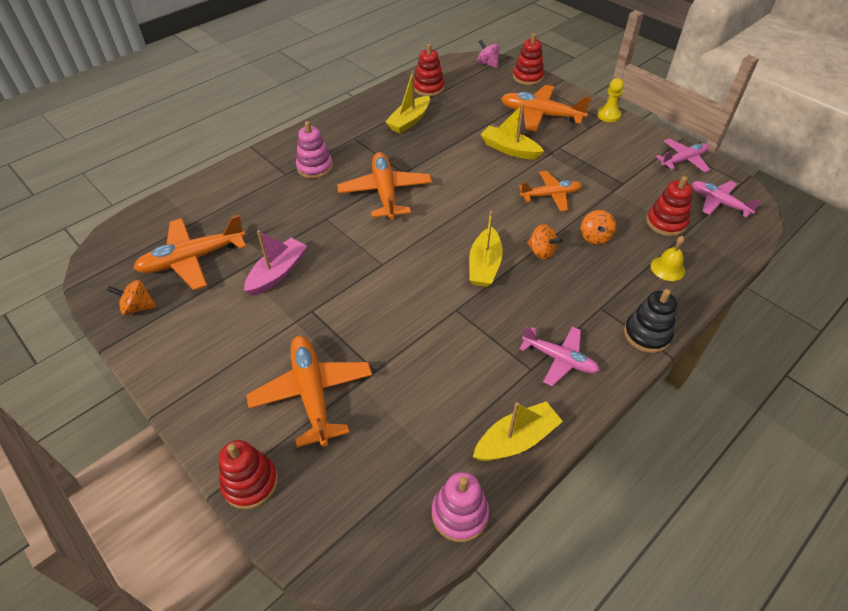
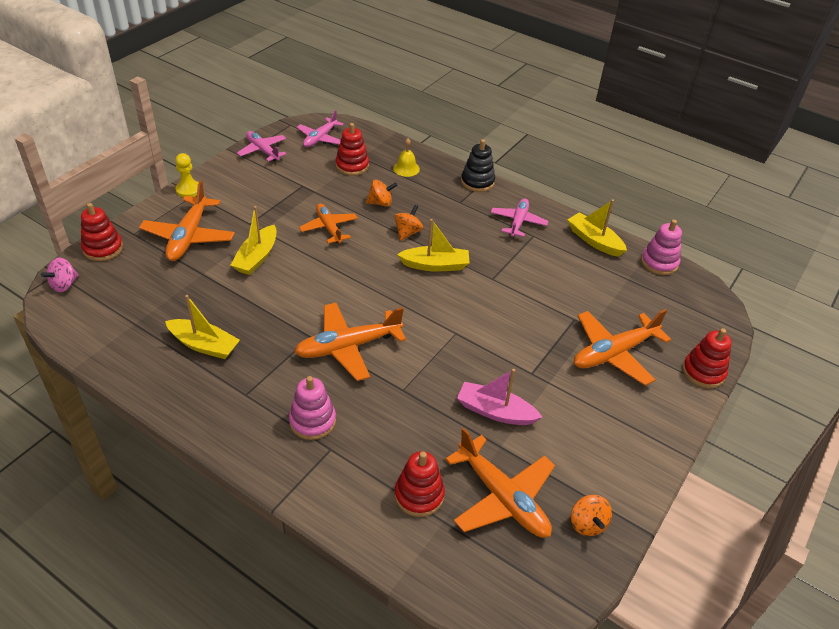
camera: 105 degrees left, 5 degrees down
red stacking toy [414,44,445,96] -> red stacking toy moved to [395,451,445,517]

